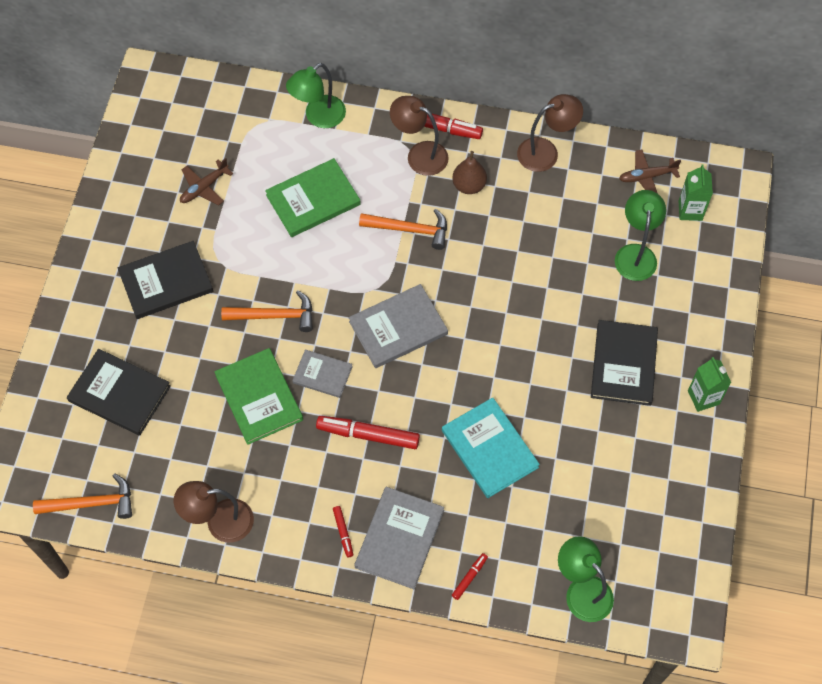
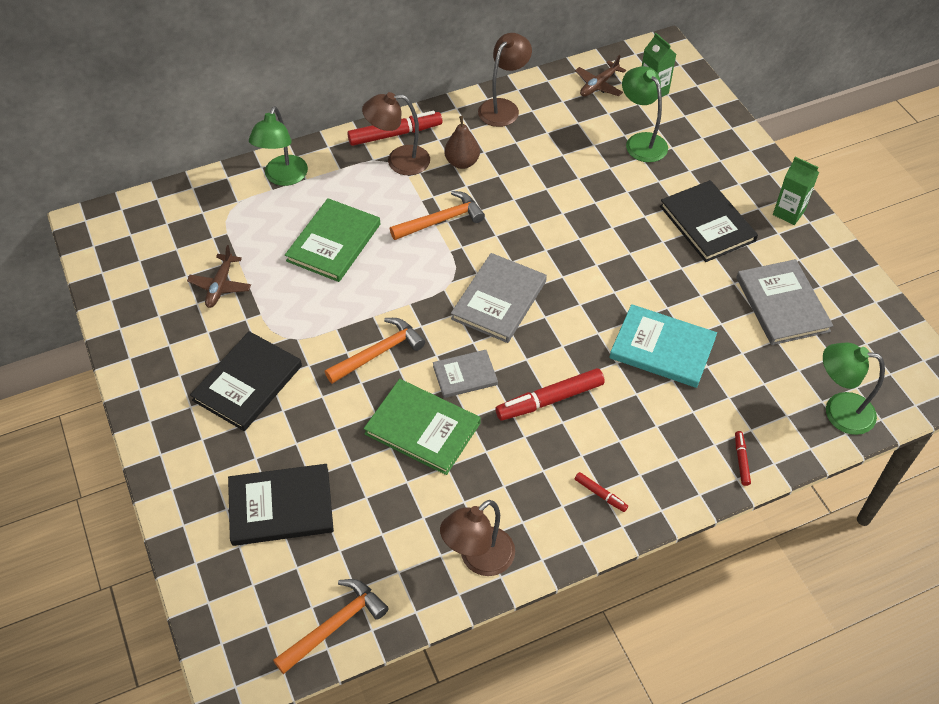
camera: 35 degrees left, 10 degrees down
grey book [354,487,444,589] -> grey book moved to [736,259,833,345]

